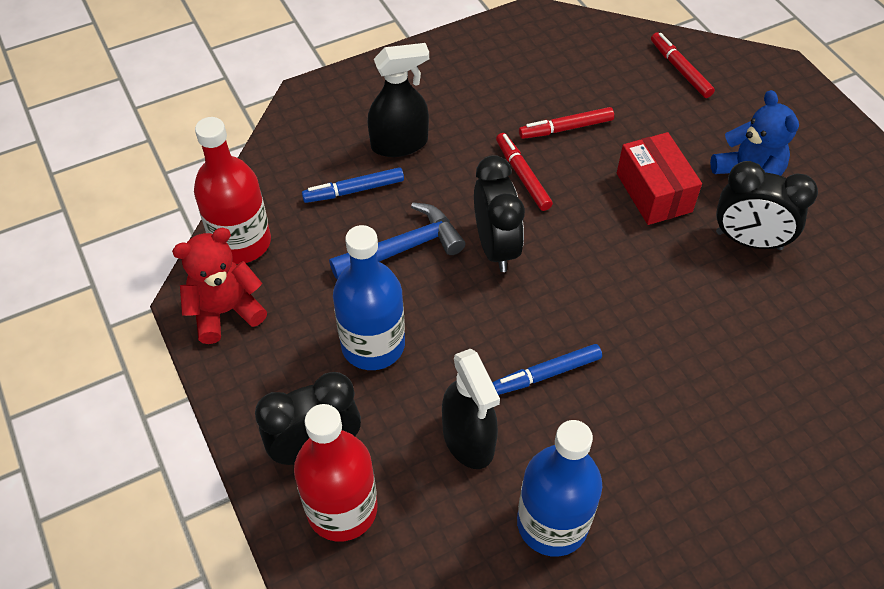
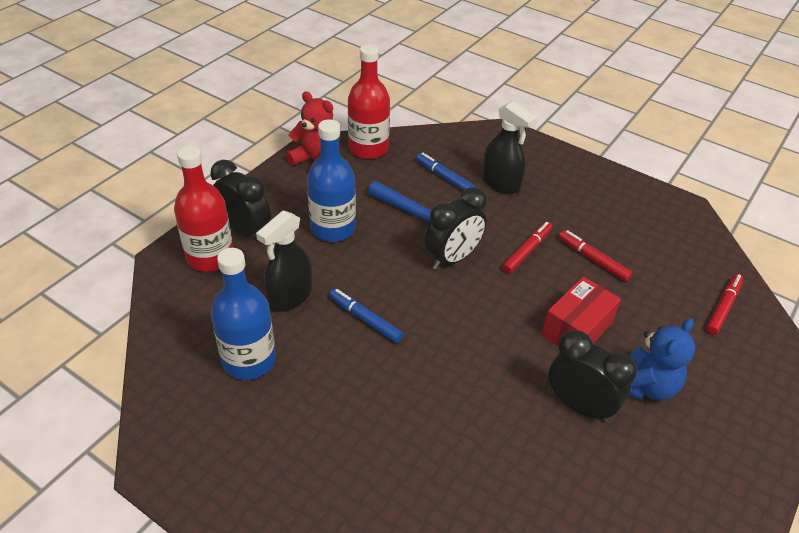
camera: 60 degrees right, 10 degrees down
black clock [716,161,818,250] -> black clock turned 135 degrees clockwise [548,330,637,422]

